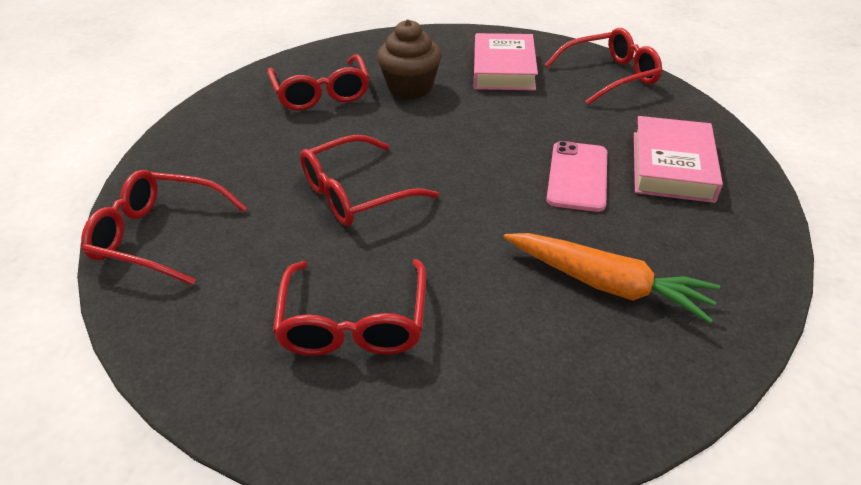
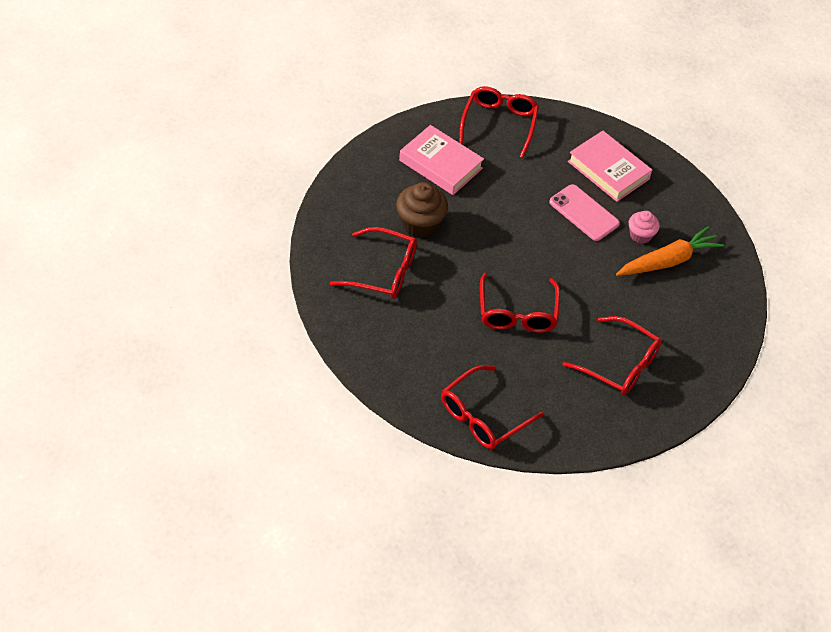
camera: 60 degrees left, 10 degrees up
none -> pink cupcake [629,211,660,244]

